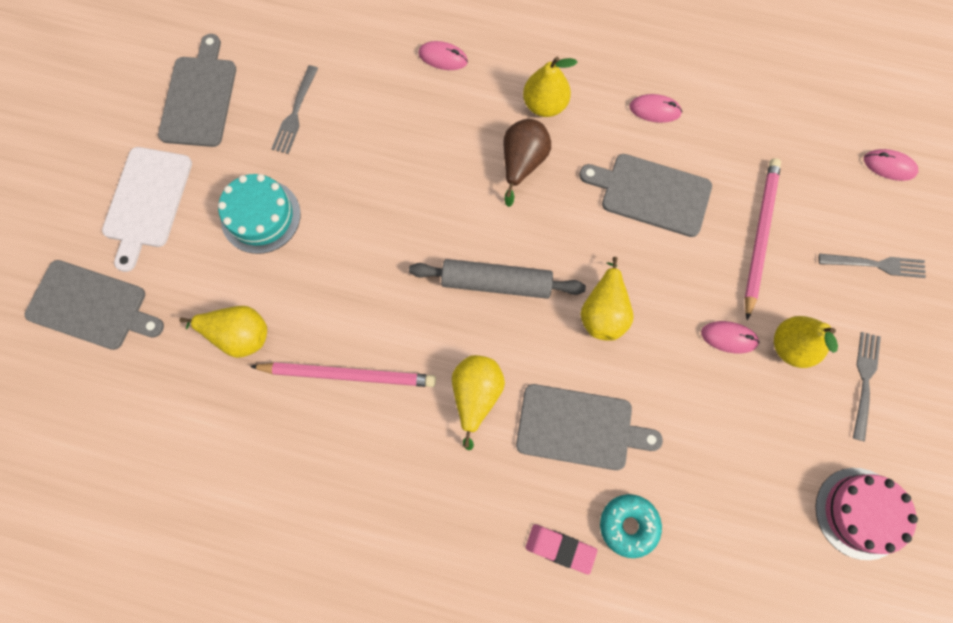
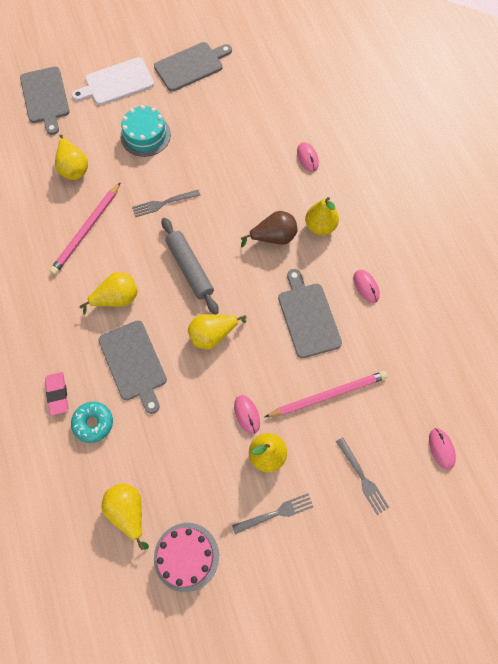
camera: 55 degrees right, 5 degrees down
pink pencil [250,362,436,387] -> pink pencil turned 60 degrees clockwise [49,182,121,275]
grey fork [271,65,318,154] -> grey fork moved to [132,190,201,217]
none -> yellow pear [101,483,149,550]

